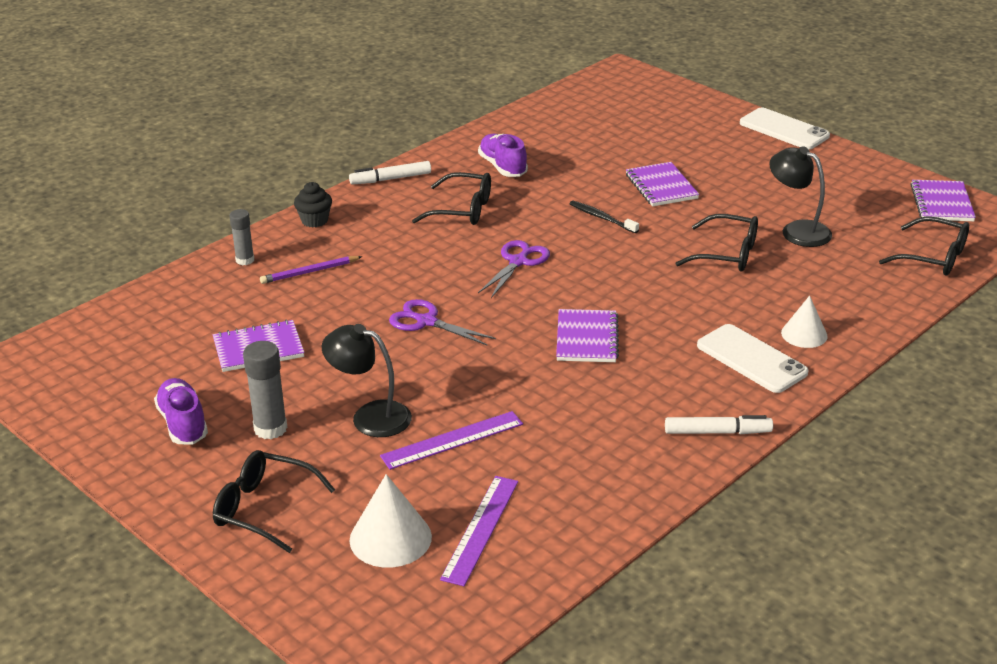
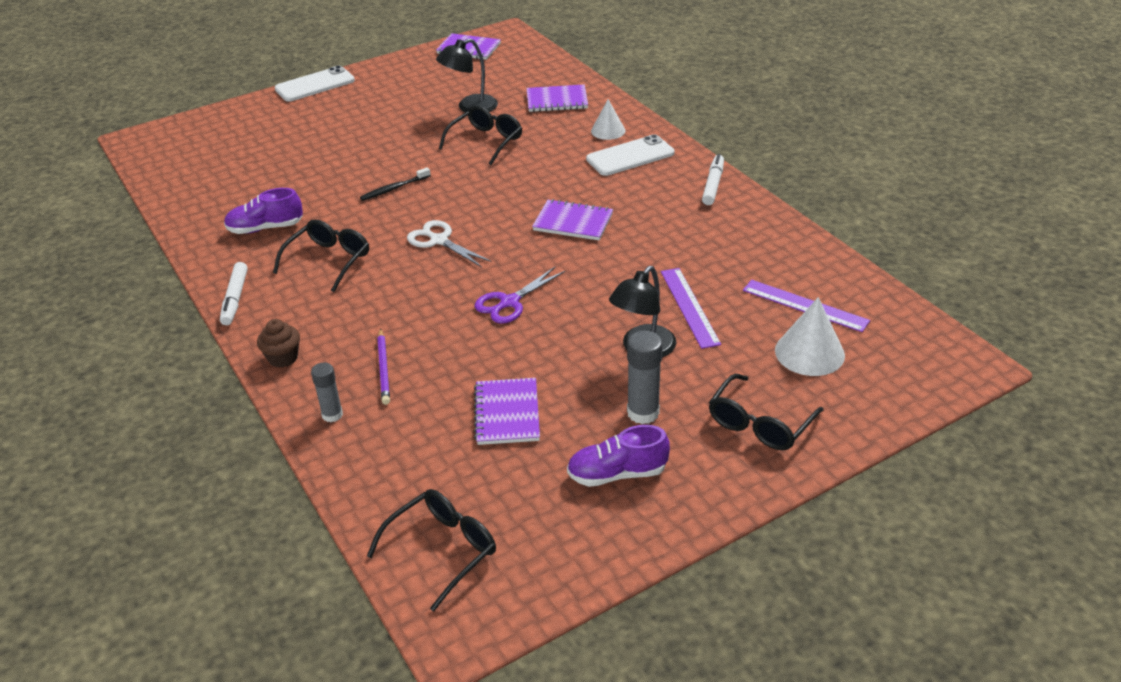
camera: 75 degrees left, 5 degrees up
black cupcake [294,182,332,228] -> brown cupcake [257,319,300,368]
purple scissors [478,240,550,298] -> white scissors [407,220,491,267]
purple notebook [626,162,699,206] -> purple notebook moved to [527,84,588,112]
black glasses [879,216,969,276] -> black glasses moved to [367,489,496,611]

